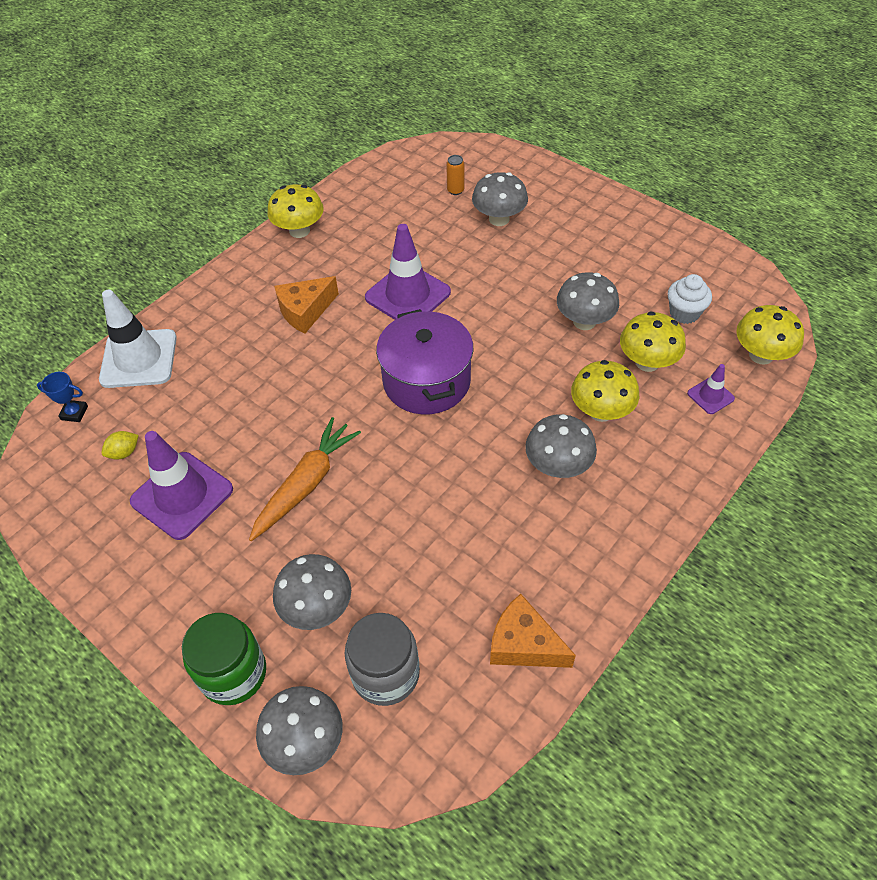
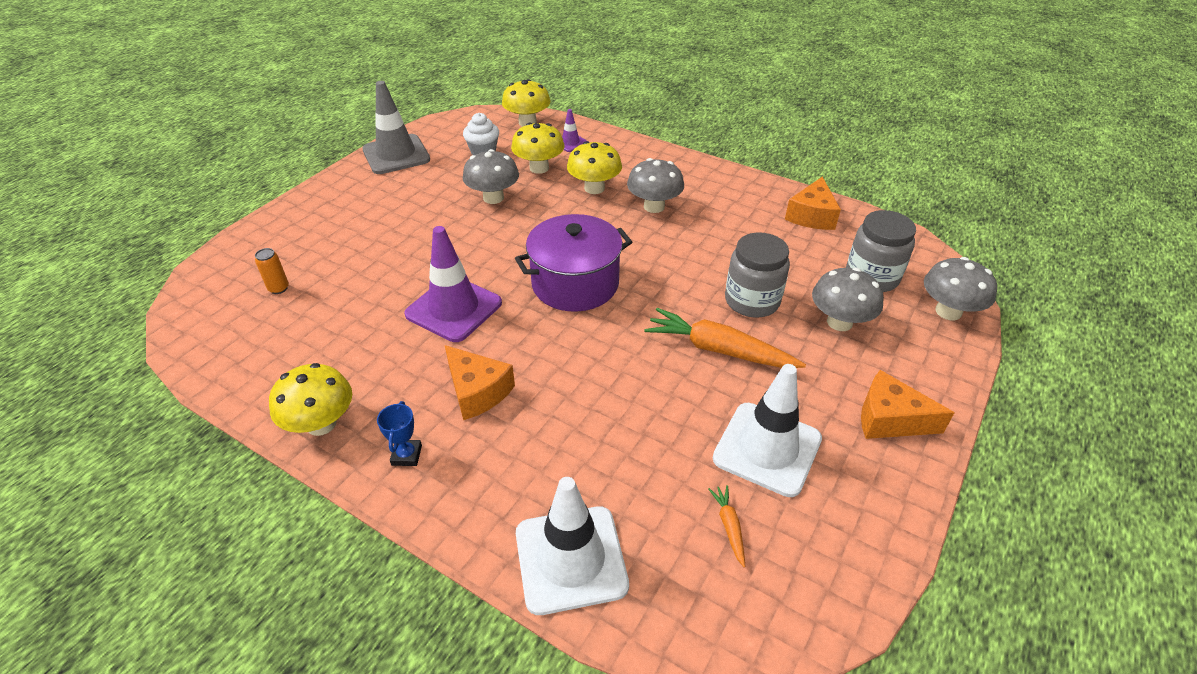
camera: 100 degrees left, 10 degrees down
blue trophy [37,372,88,422] -> blue trophy moved to [377,401,422,466]
yellow lemon [101,431,139,460] -> orange carrot [708,485,745,567]
purple traffic cone [130,431,233,540] -> white traffic cone [713,364,822,497]
green jar [182,613,266,705] -> none
grey mushroom [472,172,528,226] -> none
none -> grey traffic cone [362,81,430,174]
none -> grey jar [725,232,790,318]
none -> orange cheese [861,370,955,439]

